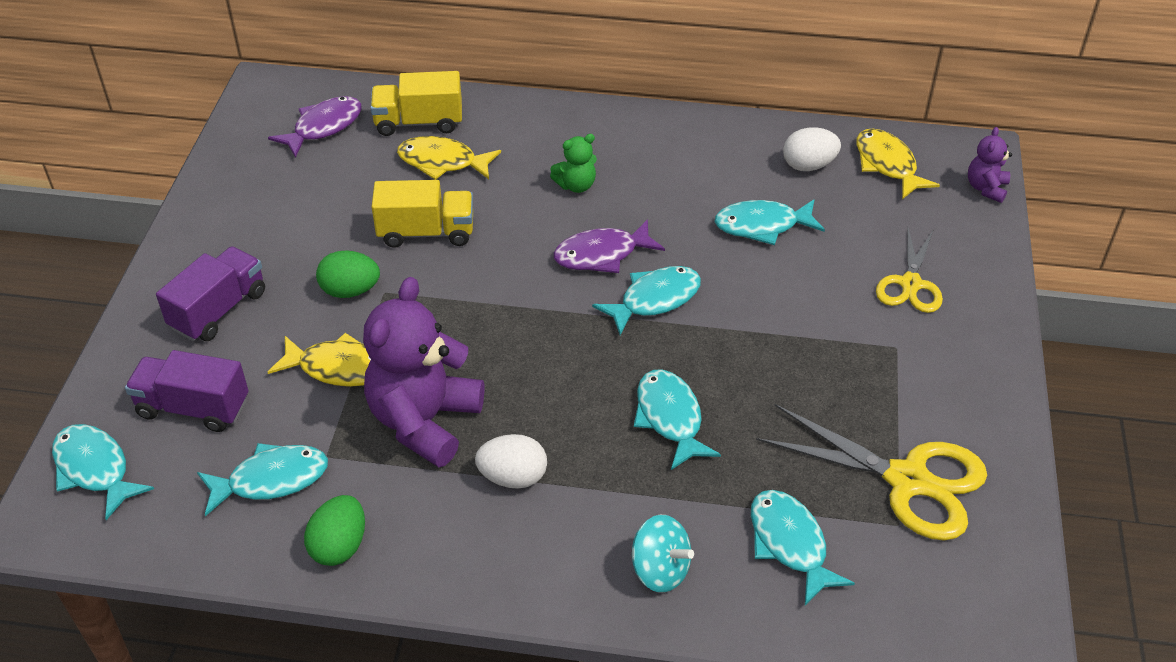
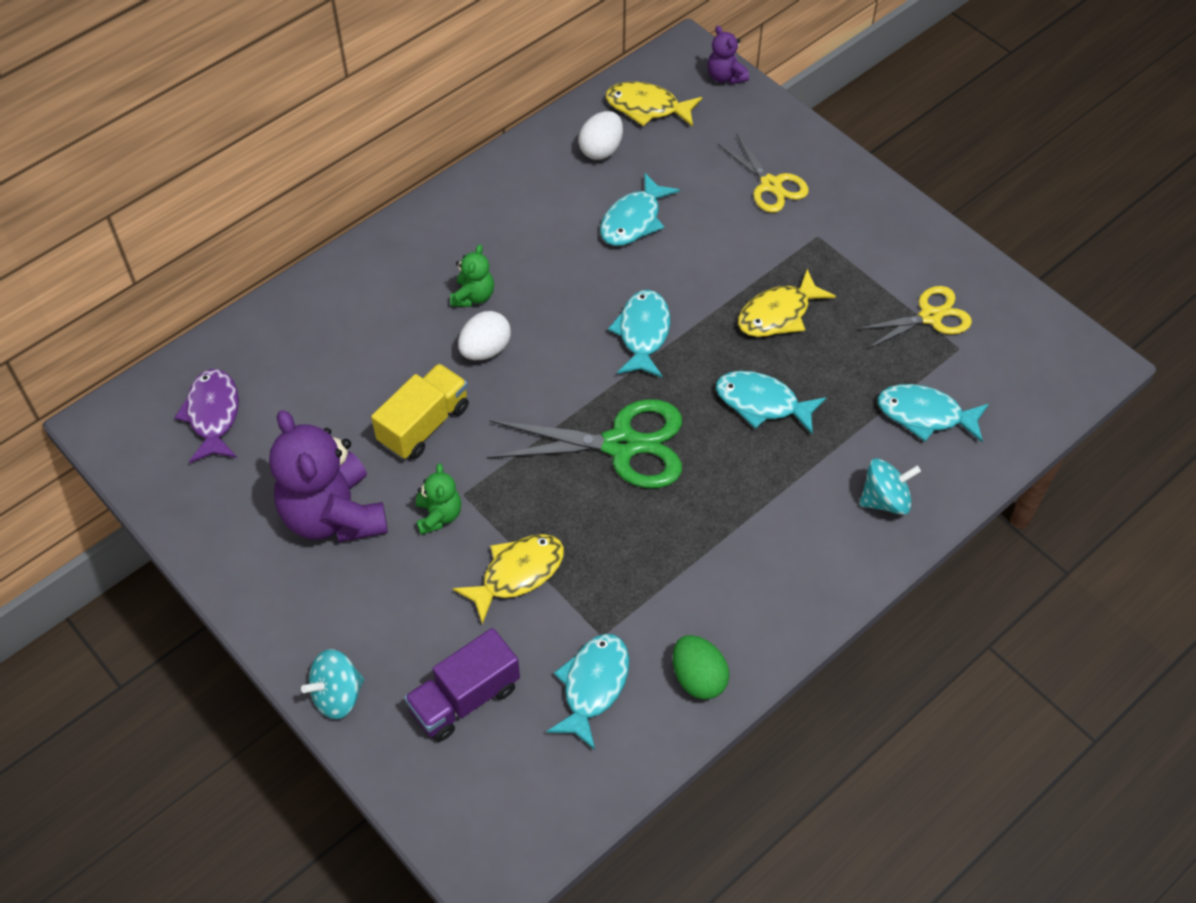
camera: 50 degrees left, 10 degrees up
turquoise fish [52,424,154,520] -> none
purple truck [156,246,265,341] -> none
green egg [316,250,380,298] -> green teddy bear [416,463,461,535]
purple teddy bear [363,277,484,467] -> purple teddy bear moved to [269,410,388,542]
yellow truck [370,71,462,136] -> none
yellow fish [397,136,501,180] -> yellow fish moved to [738,269,836,337]
white egg [475,434,547,489] -> white egg moved to [458,311,511,360]
purple fish [553,219,665,273] -> none
yellow scissors [756,404,987,541] -> yellow scissors [856,286,972,349], size x0.62
none -> turquoise spinning top [301,649,364,719]
none -> green scissors [487,399,682,488]

